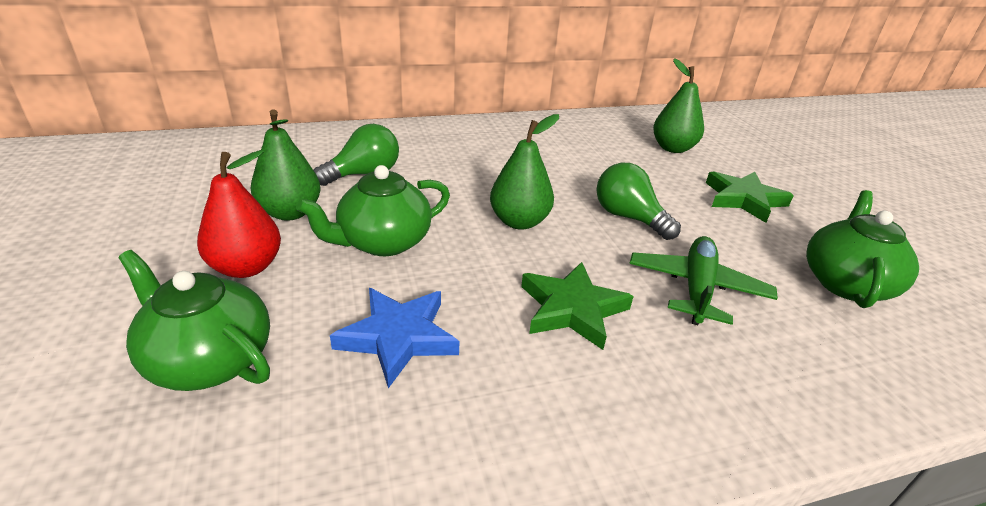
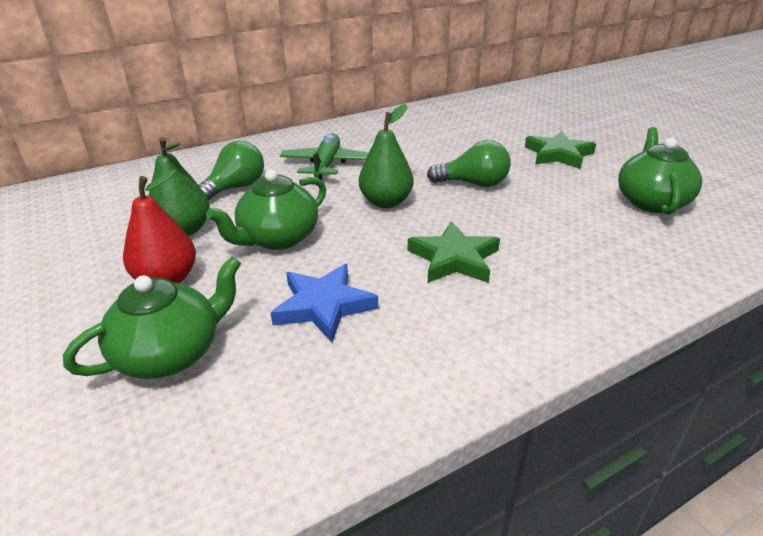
camera: 10 degrees left, 0 degrees up
green teapot [118,250,270,391] -> green teapot turned 120 degrees clockwise [63,257,241,379]
green light bulb [596,163,681,240] -> green light bulb turned 150 degrees clockwise [427,140,511,187]
green plane [629,236,778,325] -> green plane moved to [280,133,368,180]
green pear [653,58,704,153] -> none

